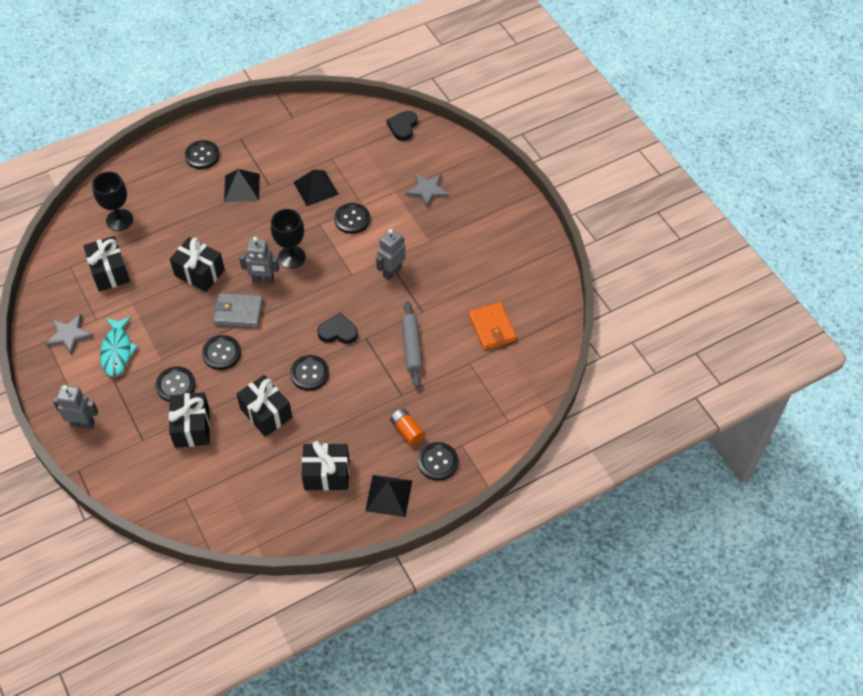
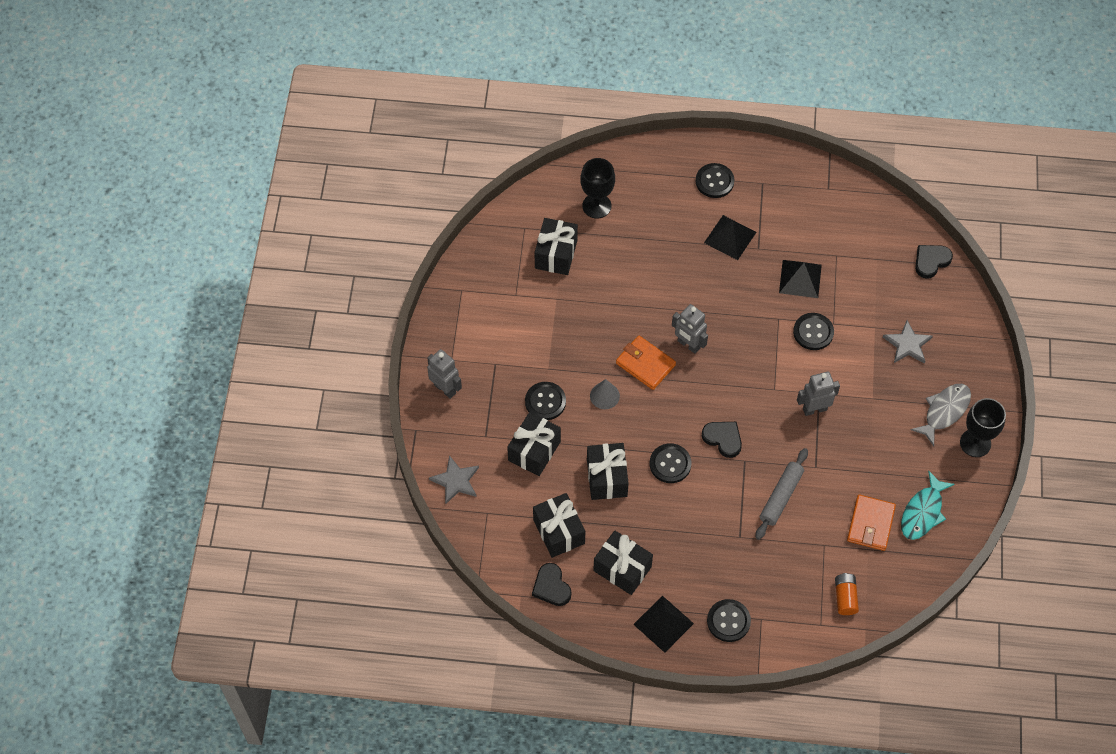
camera: 35 degrees right, 5 degrees up
grey star [45,314,94,355] -> grey star moved to [429,455,479,504]
turquoise fish [100,316,138,377] -> turquoise fish moved to [901,471,955,540]
black gift [170,237,225,292] -> black gift moved to [533,493,585,558]
black button [202,335,241,370] -> grey cone [590,379,620,409]
grey wallet [213,293,263,328] -> orange wallet [616,335,676,390]
black goblet [271,209,306,269] -> black goblet moved to [960,398,1006,457]
orange battery [390,408,425,446] -> orange battery moved to [835,573,859,615]
none -> black heart [532,563,572,606]
none -> grey fish [911,384,971,446]

